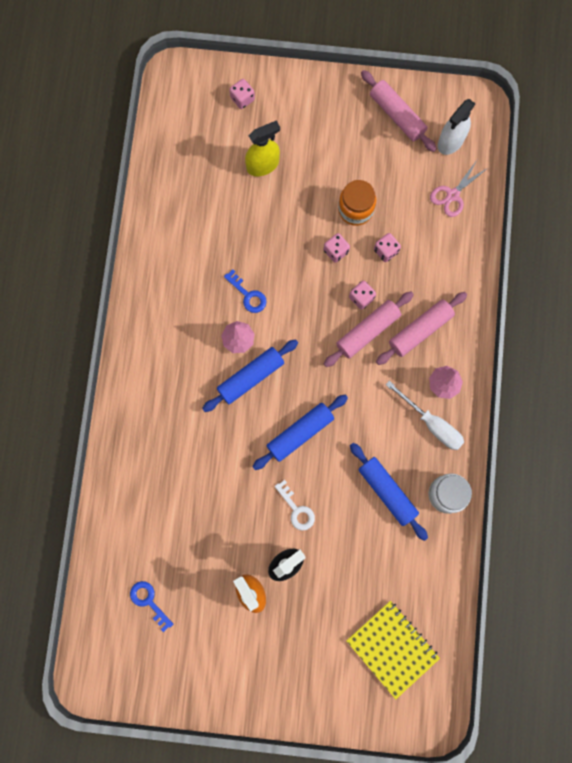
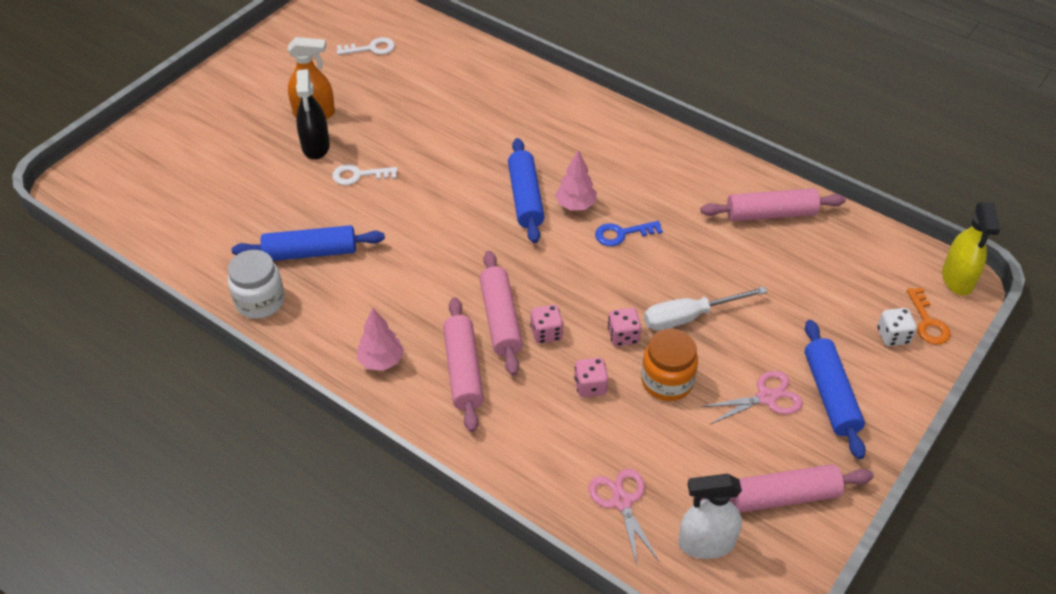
camera: 120 degrees right, 30 degrees down
blue key [130,581,173,632] -> white key [337,37,395,55]
pink dice [229,79,255,109] -> white dice [877,308,917,346]
yellow spray bottle [245,120,280,177] -> yellow spray bottle moved to [942,202,1000,296]
blue rolling pin [252,395,348,470] -> blue rolling pin moved to [805,320,866,459]
yellow notebook [346,601,440,699] -> none
white screwdriver [386,381,464,450] -> white screwdriver moved to [644,287,767,330]
white spray bottle [438,99,475,155] -> white spray bottle turned 75 degrees counterclockwise [678,474,742,559]
none -> pink rolling pin [700,188,846,222]
none -> pink scissors [700,371,803,424]
none -> orange key [907,288,951,345]

